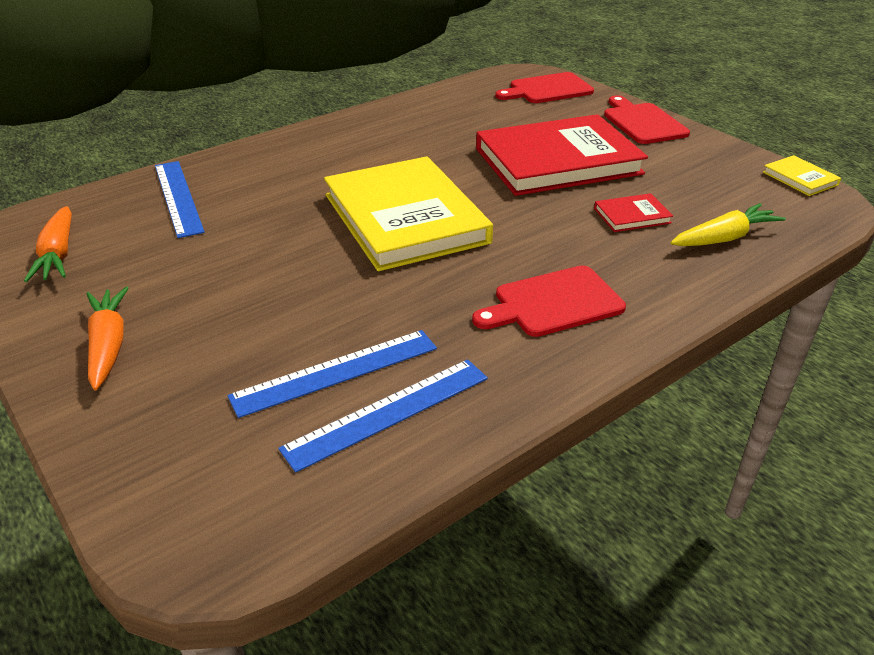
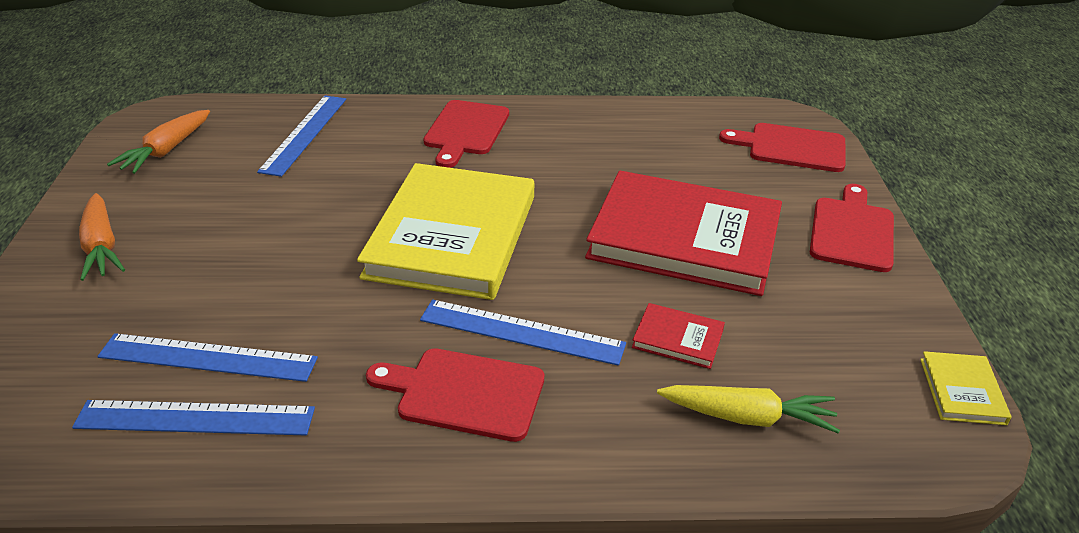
camera: 35 degrees right, 0 degrees up
orange carrot [87,286,129,390] -> orange carrot turned 135 degrees clockwise [79,193,125,281]
none -> blue ruler [420,300,626,366]
none -> red cutting board [424,100,509,168]

